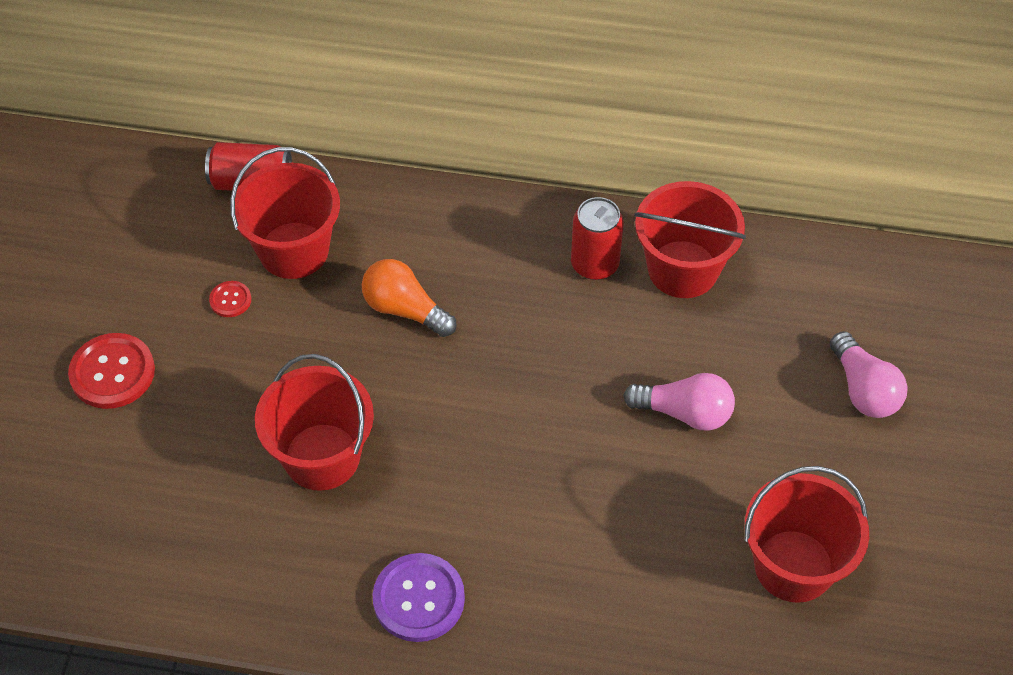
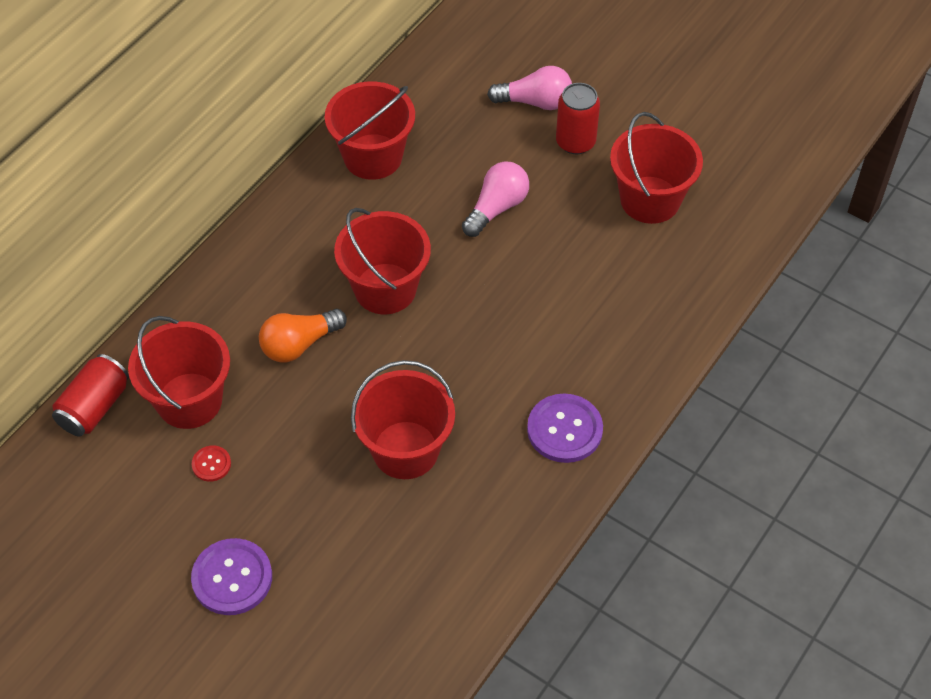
camera: 65 degrees left, 0 degrees up
red button [68,333,155,409] -> purple button [191,538,272,615]
red can [571,197,624,280] -> red can moved to [556,83,600,154]
none -> red bucket [334,208,431,314]

